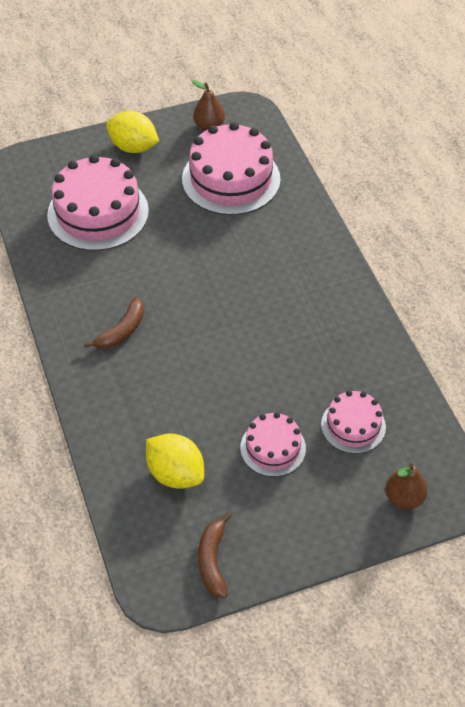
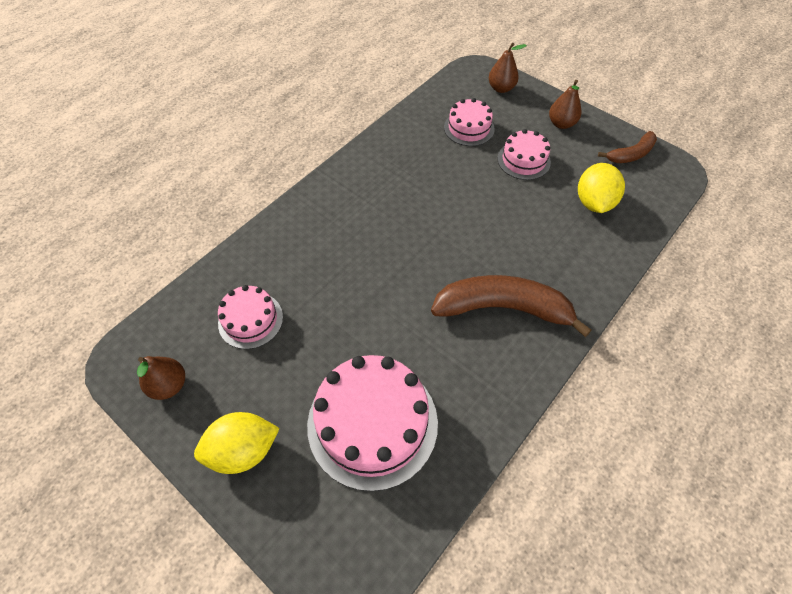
camera: 120 degrees left, 5 degrees up
brown banana [84,297,144,349] -> brown banana [431,275,592,337], size x1.84
yellow lemon [106,111,159,153] -> yellow lemon turned 75 degrees clockwise [194,412,280,474]
pink cake [182,122,281,215] -> pink cake [218,285,283,349], size x0.55
none -> brown pear [549,80,581,129]

